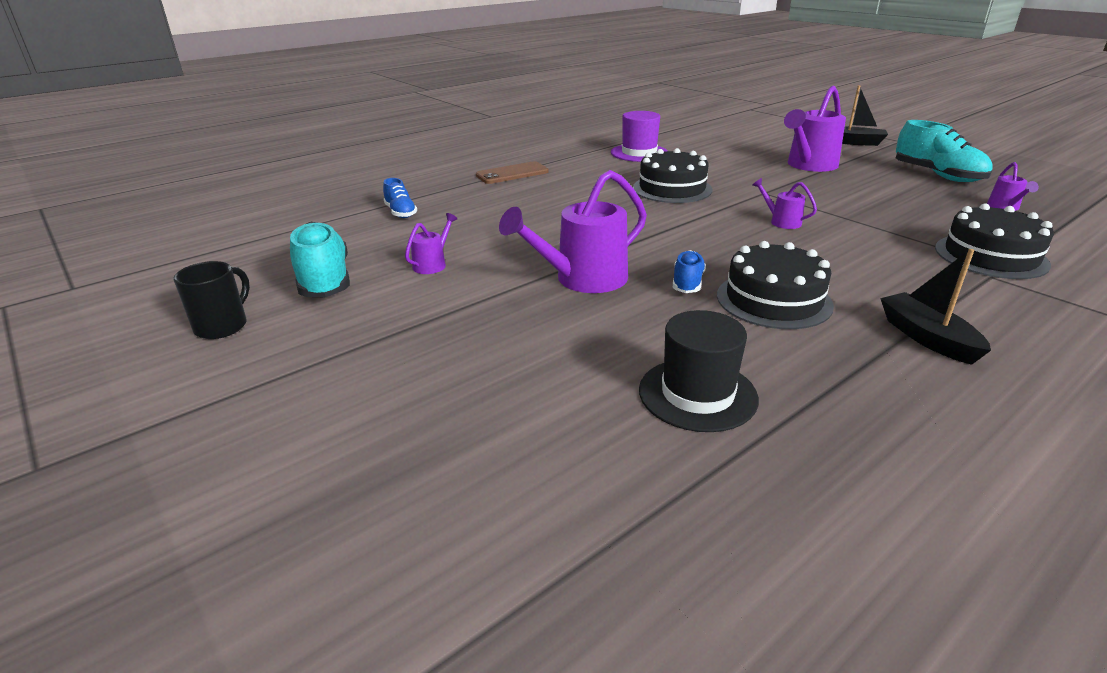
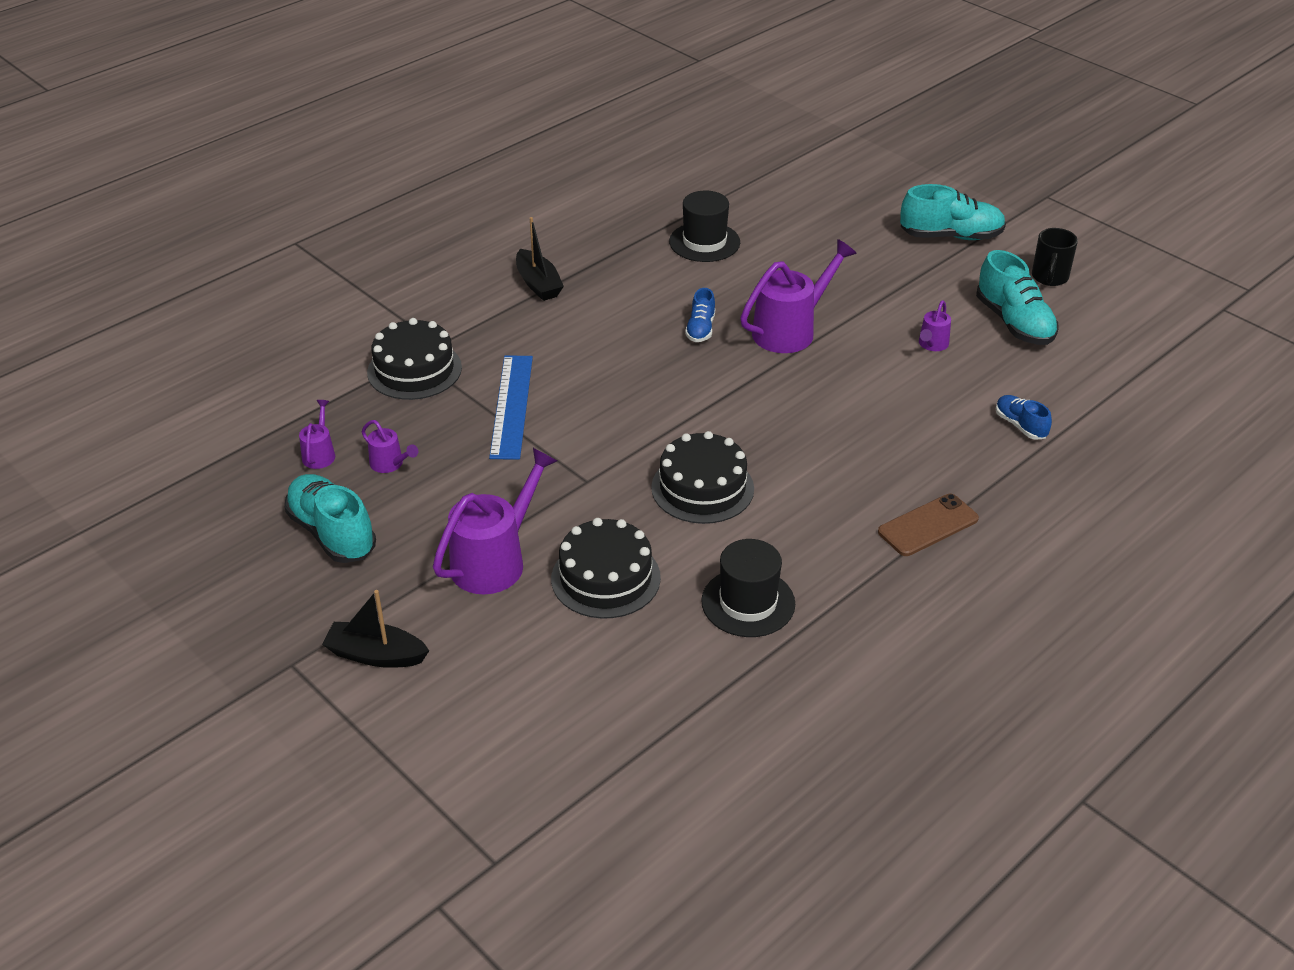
camera: 175 degrees right, 10 degrees up
purple hat [611,111,667,162] -> black hat [701,539,795,637]
black cake [717,241,834,329] -> black cake moved to [551,518,661,619]
purple watering can [752,178,817,229] -> purple watering can moved to [362,420,418,473]
none -> blue ruler [489,355,533,460]
none -> turquoise shoe [900,184,1006,240]

